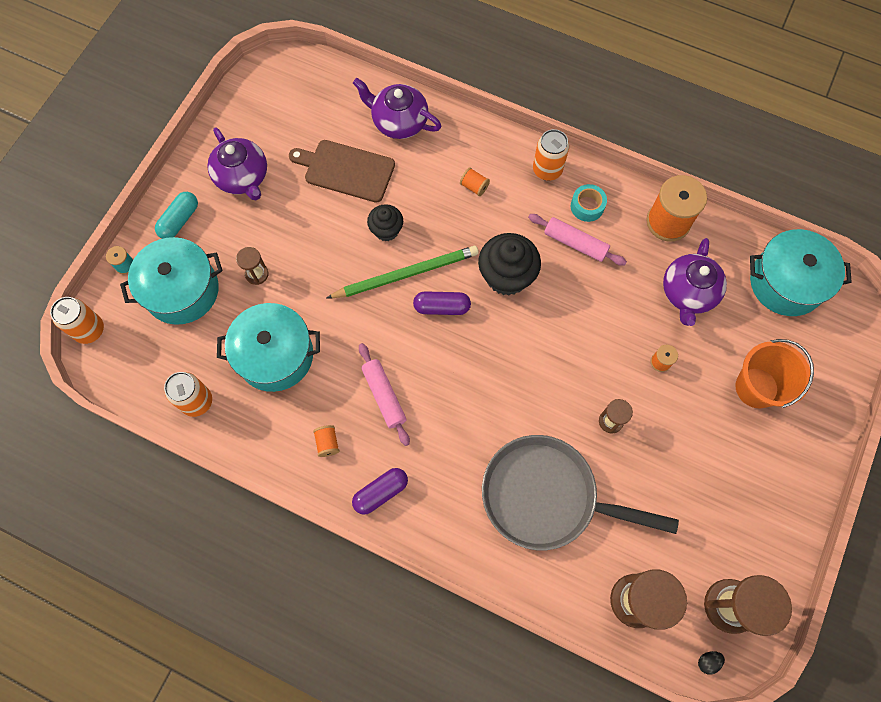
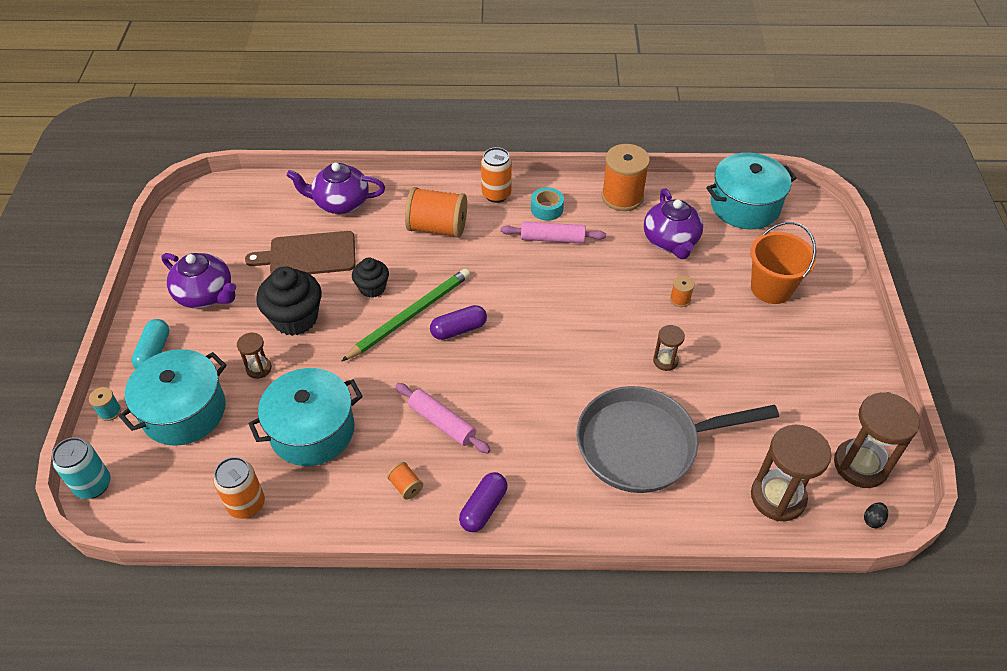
camera: 25 degrees left, 20 degrees down
orange can [50,297,104,344] -> turquoise can [52,437,111,499]
orange spool [460,167,490,196] -> orange spool [405,187,467,238], size x2.25
black cupcake [478,233,541,296] -> black cupcake moved to [256,266,322,336]

